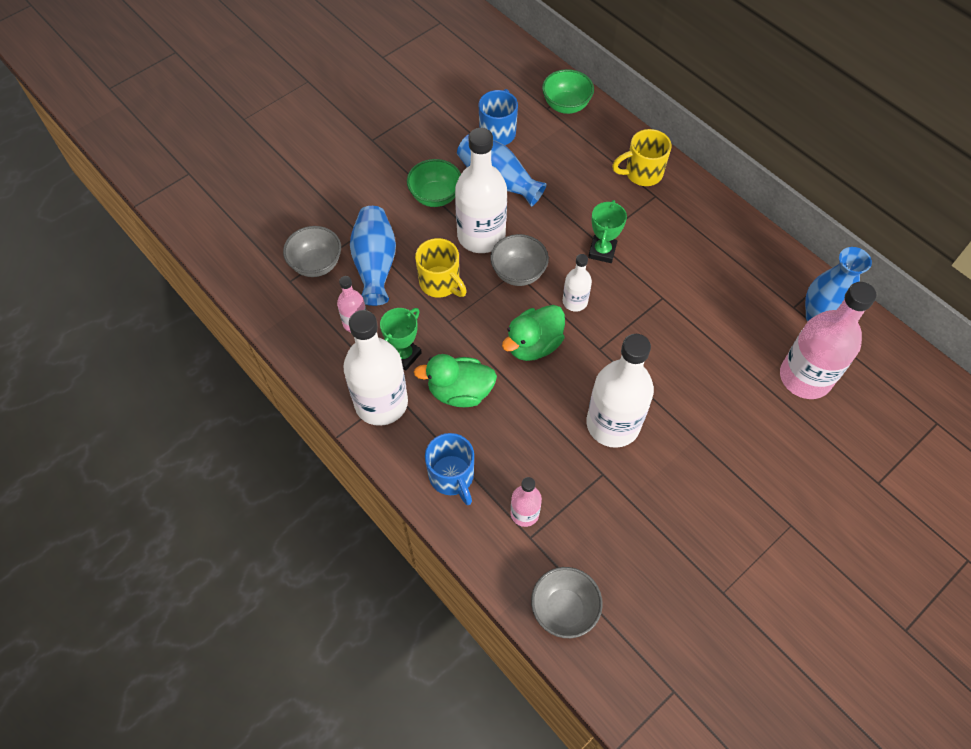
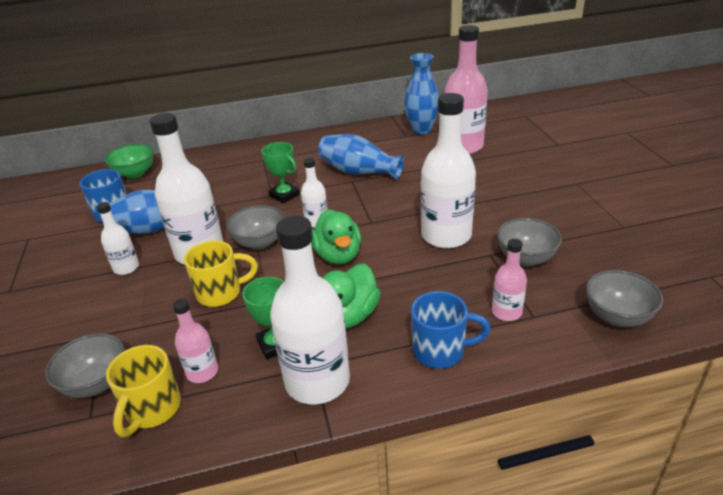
camera: 60 degrees left, 25 degrees down
blue vase [350,206,396,306] -> blue vase moved to [318,134,404,180]
green bowl [407,159,461,207] -> white bottle [97,202,139,275]
yellow mug [612,129,672,186] -> yellow mug moved to [106,345,181,437]
none -> grey bowl [497,218,562,266]

